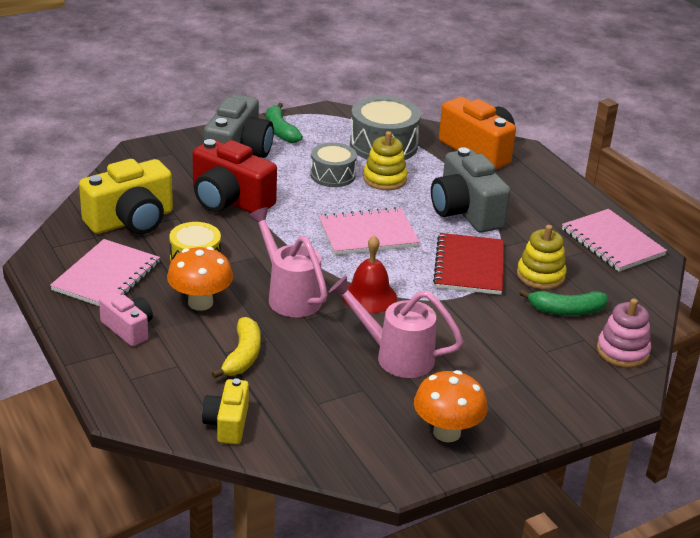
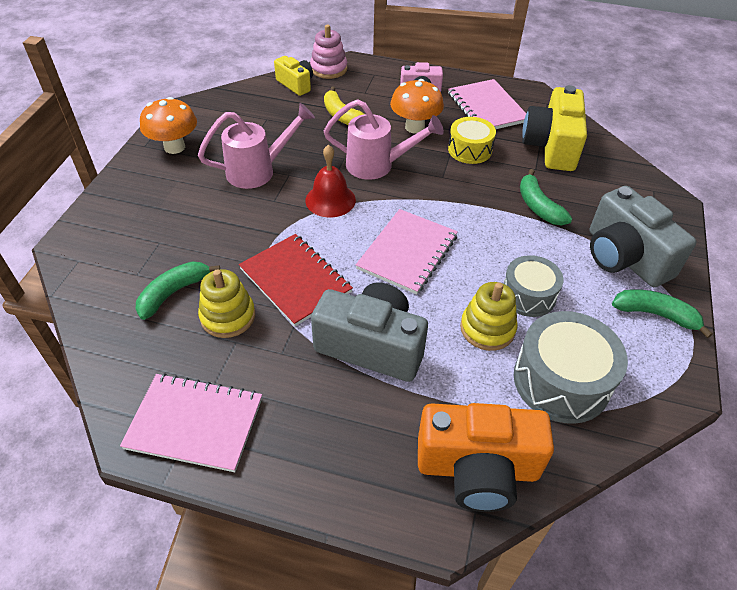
camera: 135 degrees right, 15 degrees up
red camera [192,139,277,213] -> green banana [520,169,572,225]
pink stacking toy [597,298,651,368] -> pink stacking toy moved to [310,25,347,79]

